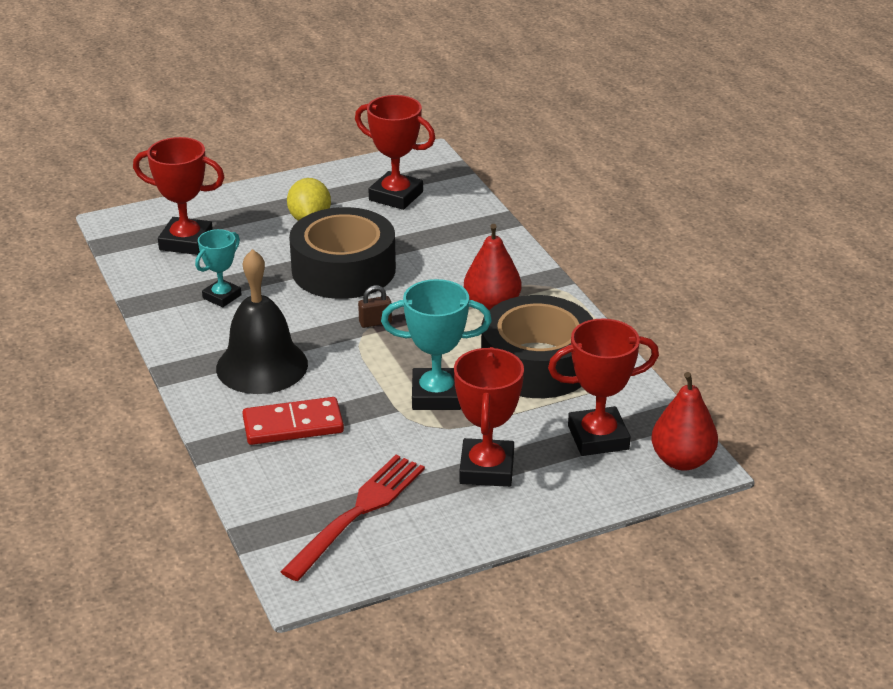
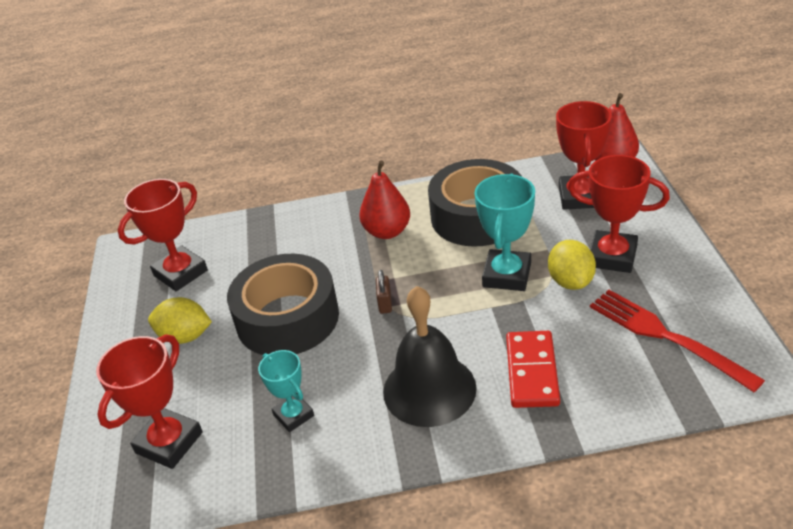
camera: 70 degrees left, 5 degrees up
none -> yellow lemon [548,240,596,290]

